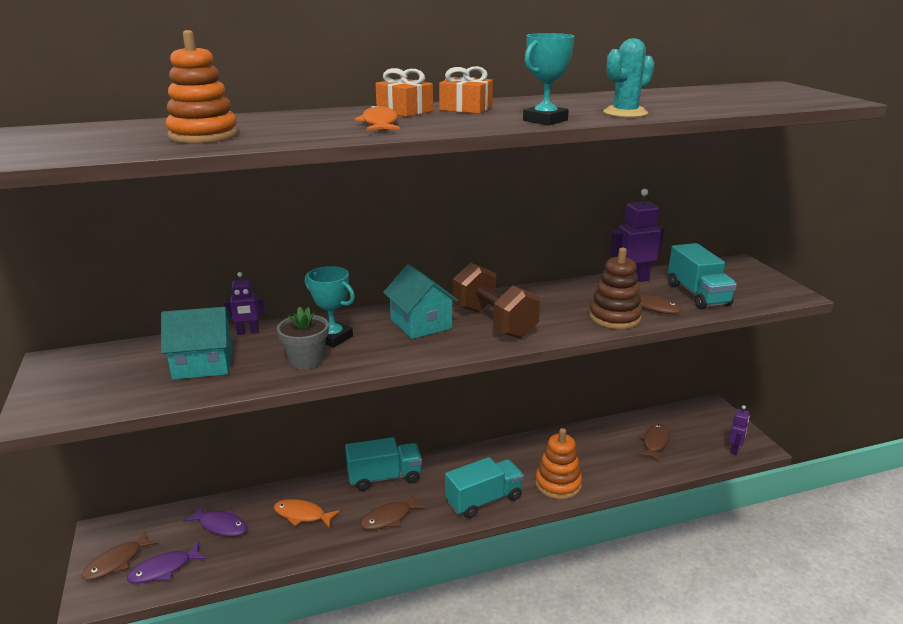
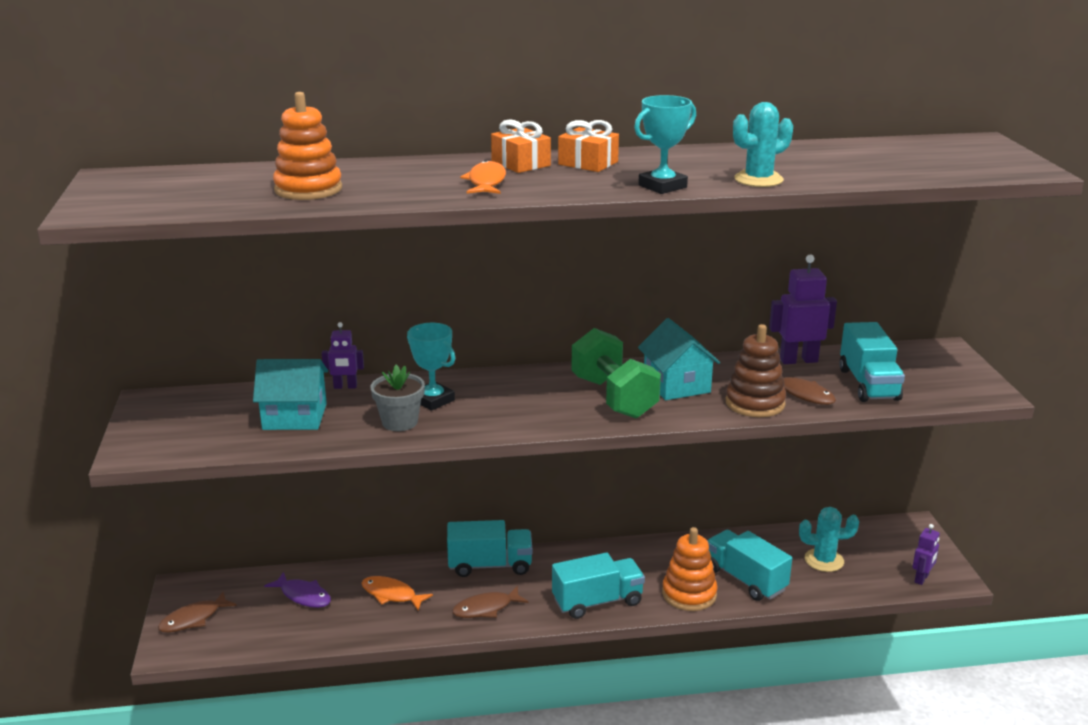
camera: 10 degrees right, 0 degrees up
purple fish [127,542,206,584] -> none
turquoise house [383,264,459,339] -> turquoise house moved to [638,318,720,400]
brown dumbbell [453,263,540,339] -> green dumbbell [571,328,661,419]
brown fish [638,424,670,461] -> turquoise cactus [799,507,859,572]
none -> turquoise truck [707,530,792,601]

